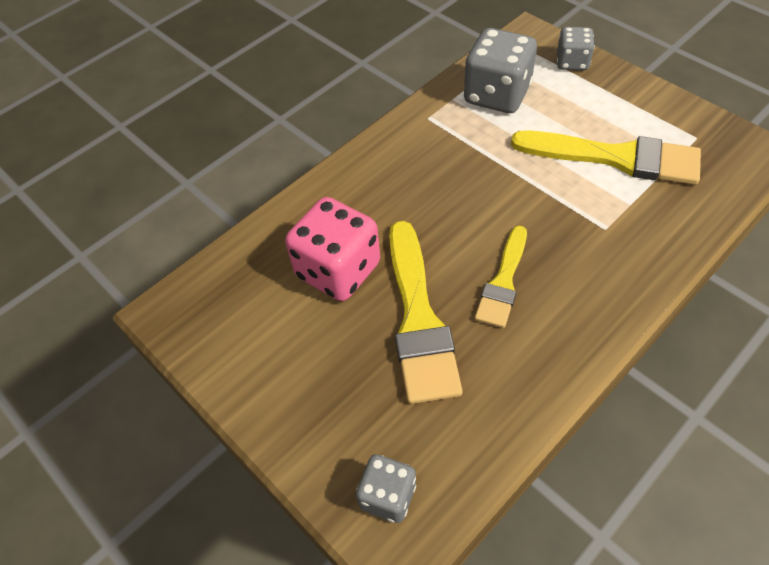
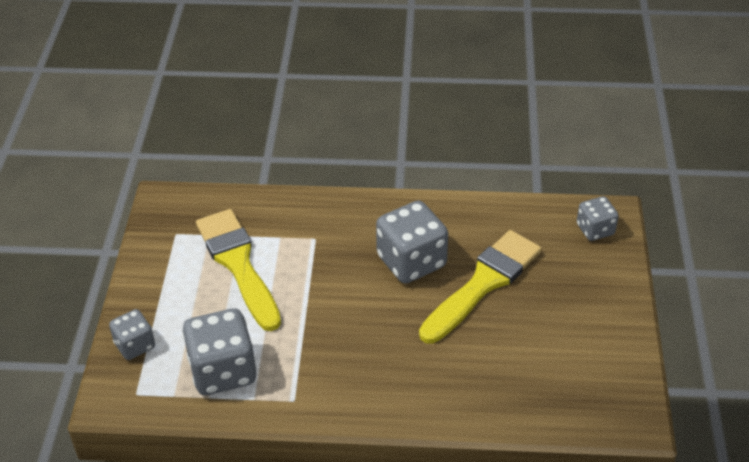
camera: 135 degrees left, 10 degrees down
pink dice [285,197,380,301] -> none
yellow brush [475,226,527,328] -> grey dice [376,200,448,284]

